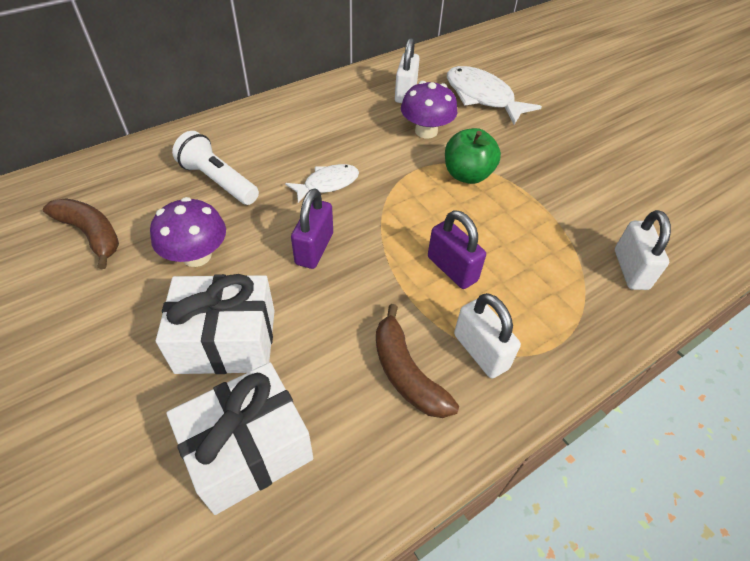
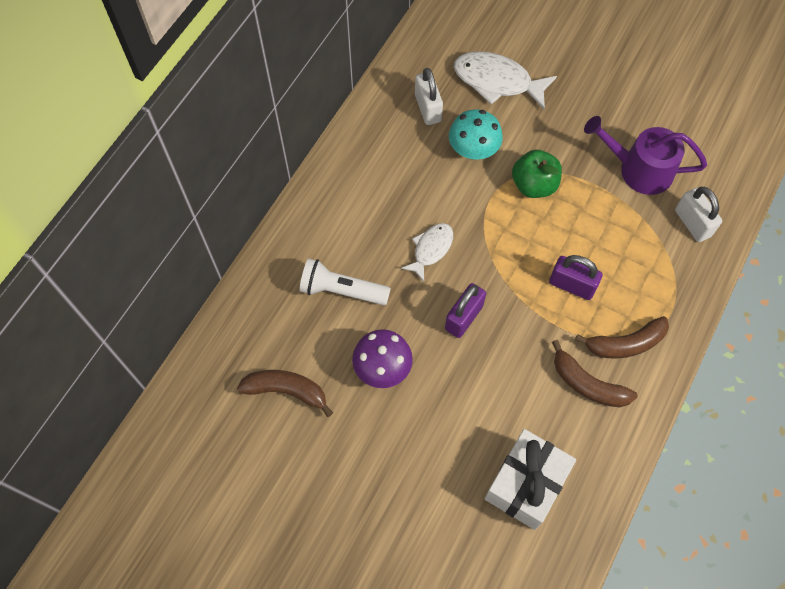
camera: 25 degrees left, 15 degrees up
white gift [156,274,275,374] -> none
purple padlock [291,188,333,269] -> purple padlock turned 45 degrees clockwise [445,283,486,338]
purple mushroom [401,81,457,138] -> turquoise mushroom [449,109,503,160]
white padlock [454,293,521,378] -> brown banana [575,316,669,359]
none -> purple watering can [584,116,707,195]

